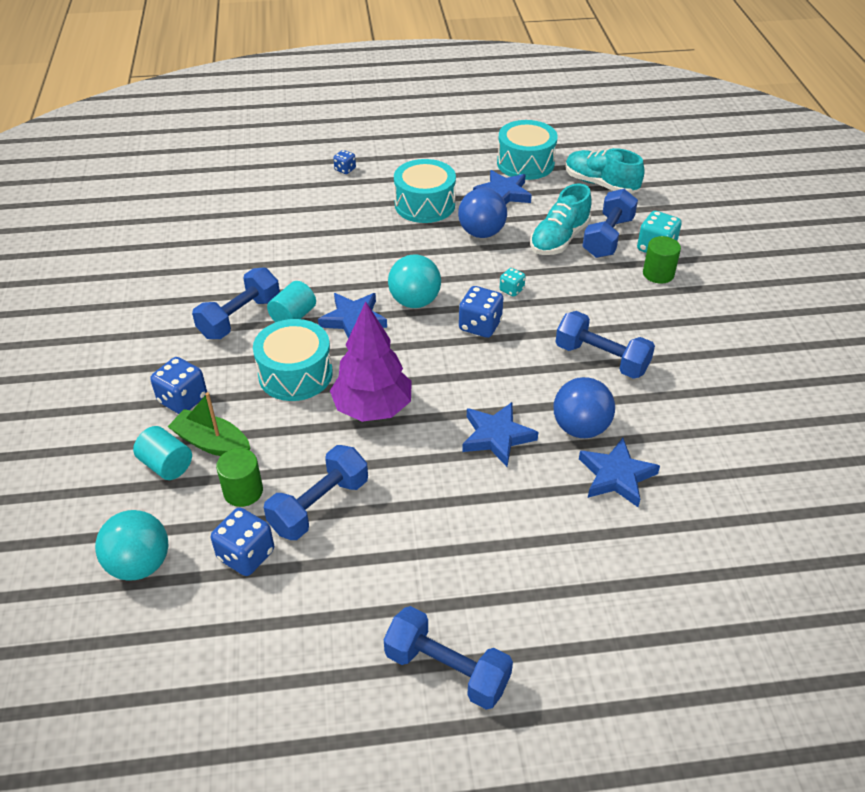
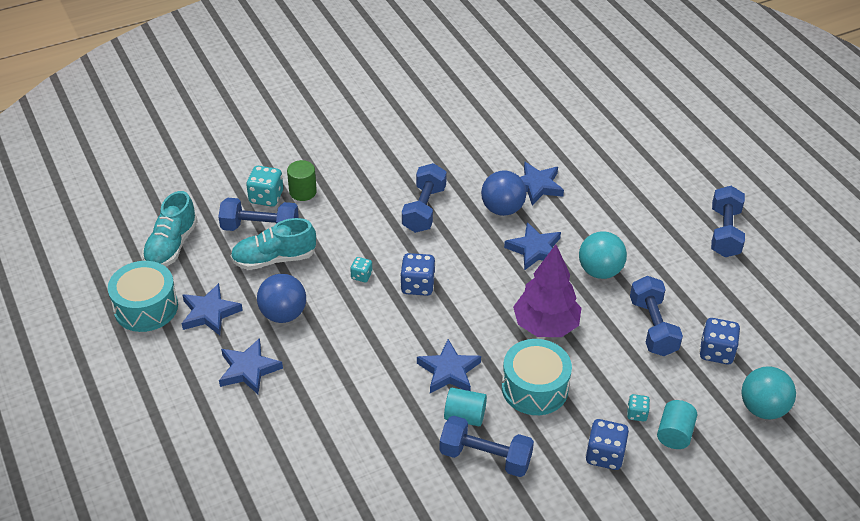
camera: 110 degrees left, 0 degrees up
green boat [168,392,250,456] -> turquoise dice [627,394,650,421]
green cylinder [216,448,263,507] -> none
blue dumbbell [264,445,368,540] -> blue dumbbell turned 60 degrees clockwise [630,276,683,356]
blue dice [333,150,356,174] -> none
turquoise ball [388,254,441,308] -> turquoise ball moved to [579,232,627,279]
turquoise drum [394,159,456,223] -> blue star [219,338,283,395]
turquoise shoe [530,184,592,255] -> turquoise shoe turned 150 degrees clockwise [230,218,316,270]

